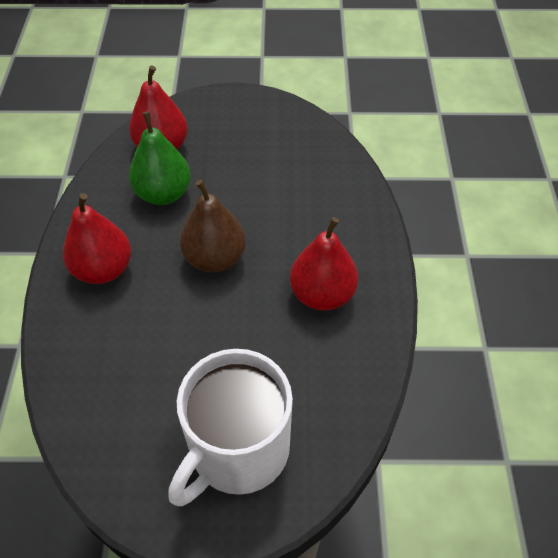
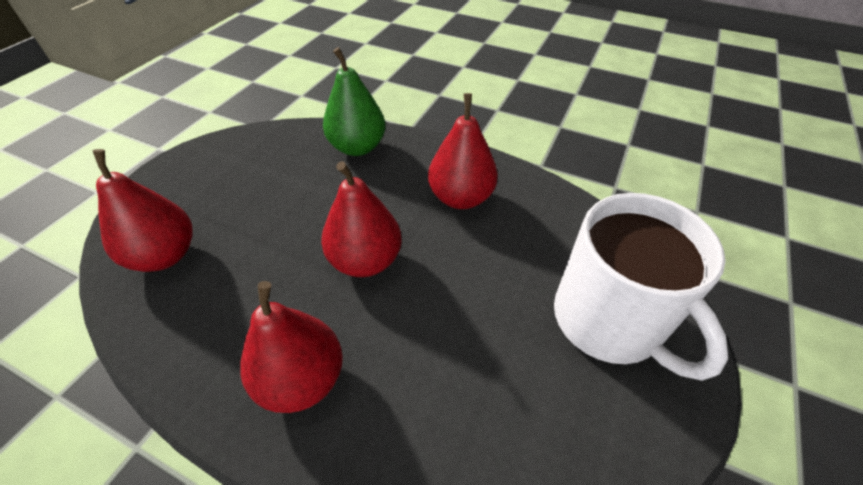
camera: 65 degrees left, 5 degrees down
green pear [129,111,191,205] -> green pear moved to [323,47,386,156]
brown pear [180,180,246,273] -> red pear [321,161,402,277]

